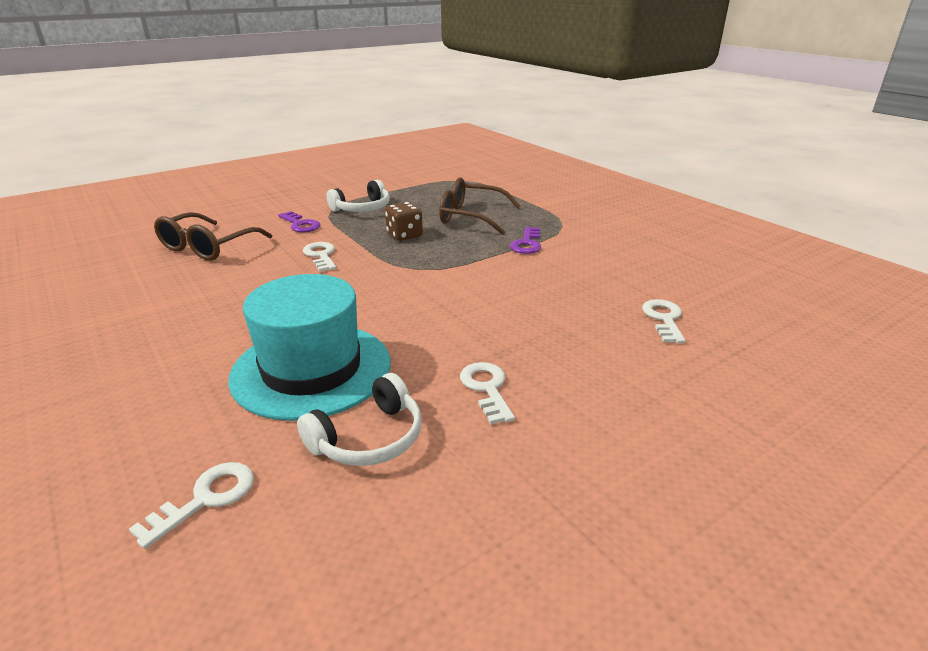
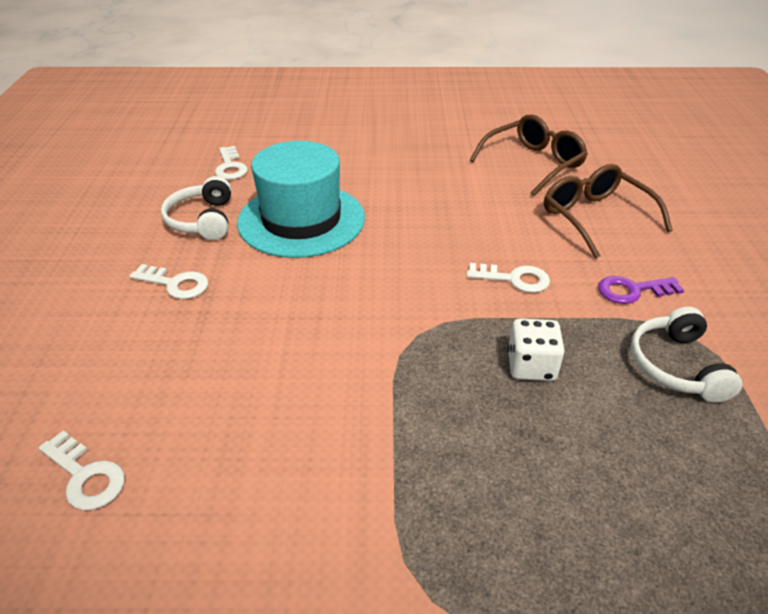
camera: 125 degrees right, 10 degrees up
brown dice [385,202,423,241] -> white dice [508,318,565,381]
brown glasses [439,177,521,235] -> brown glasses moved to [470,114,588,196]
purple key [510,227,541,254] -> none

